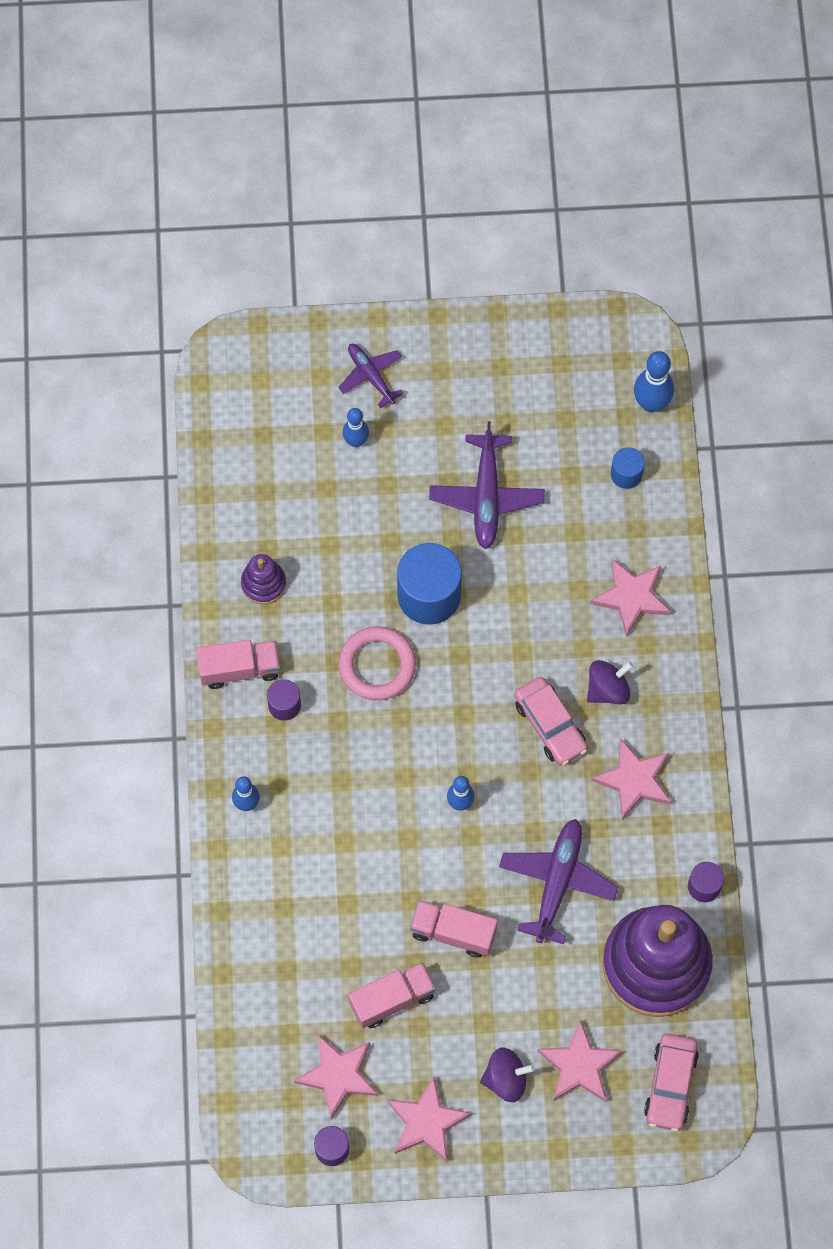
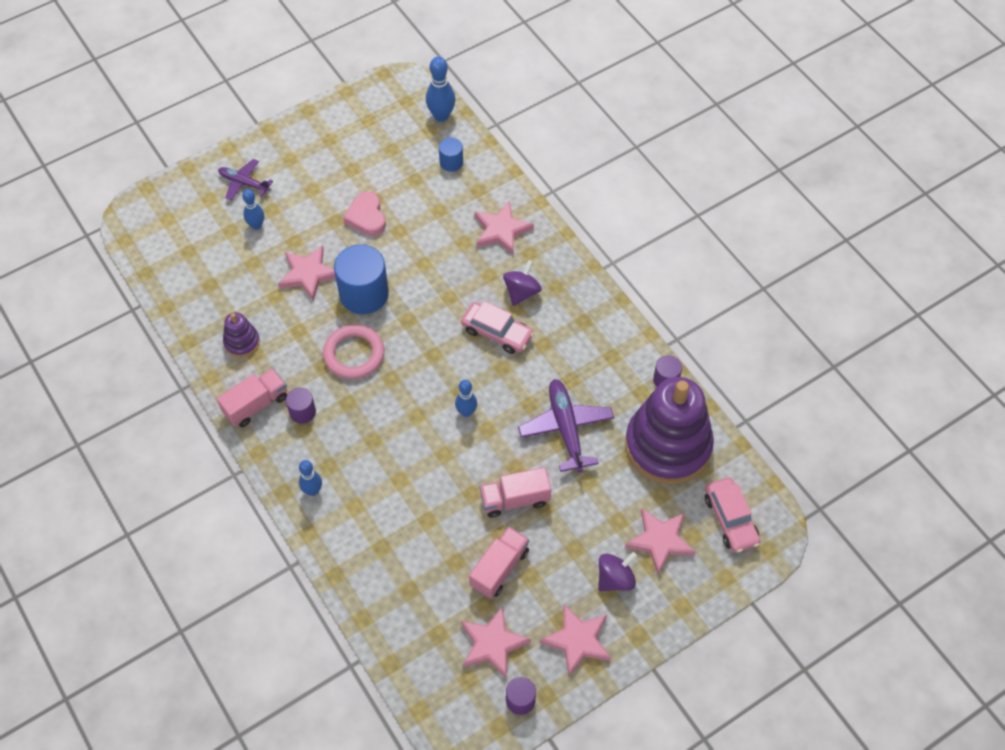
camera: 30 degrees left, 10 degrees down
purple plane [429,421,545,549] -> pink heart [343,192,386,236]
pink star [591,738,671,820] -> pink star moved to [278,245,336,301]

